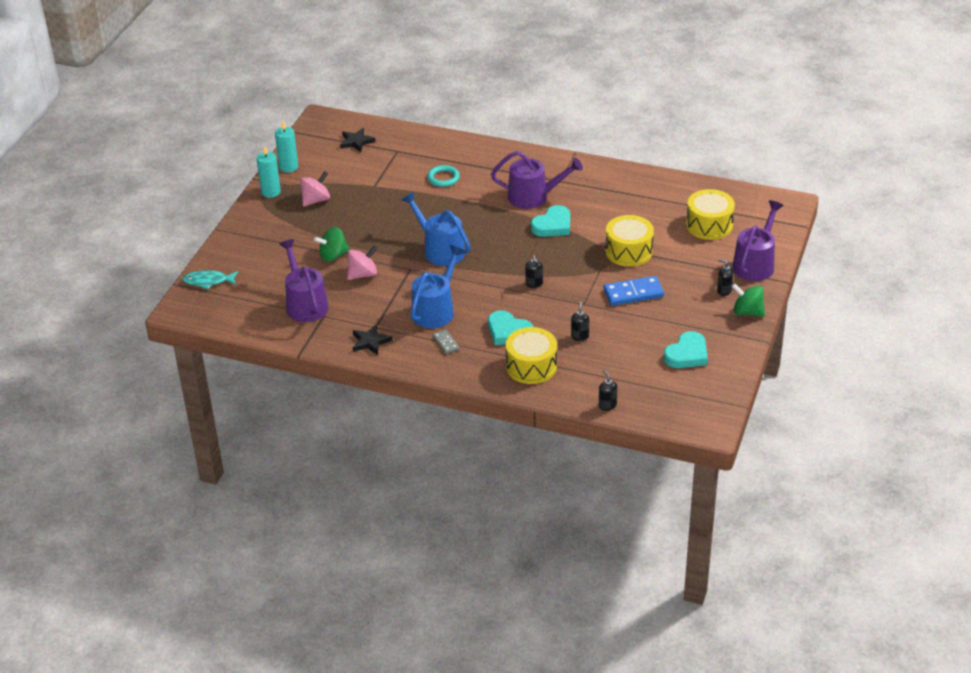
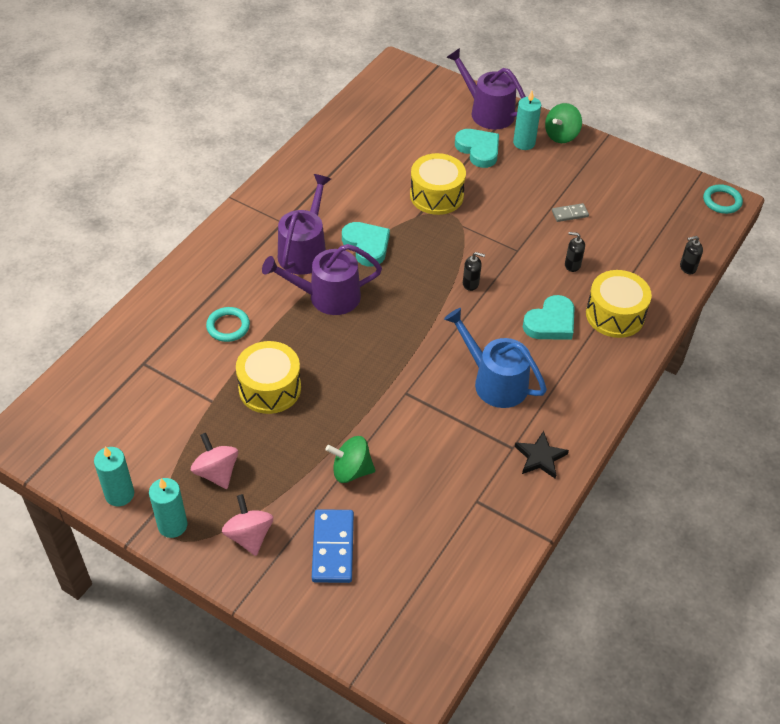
camera: 80 degrees left, 10 degrees up
turquoise fish [182,270,238,289] -> none
purple watering can [279,239,329,322] -> purple watering can moved to [262,244,382,315]
green spinning top [314,227,349,262] -> green spinning top turned 105 degrees clockwise [325,436,375,483]
black star [340,128,375,152] -> none
pink spinning top [347,246,378,280] -> pink spinning top moved to [222,494,273,556]
blue watering can [401,192,471,266] -> none
grey domino [433,329,459,354] -> grey domino moved to [552,203,589,222]
blue domino [603,276,664,306] -> blue domino moved to [312,509,354,583]
turquoise heart [664,331,708,368] -> turquoise heart moved to [455,129,499,168]
yellow drum [686,189,735,240] -> yellow drum moved to [236,341,301,414]
black soap dispenser [717,259,734,296] -> turquoise candle [513,91,541,150]
none -> turquoise ring [703,184,743,214]

